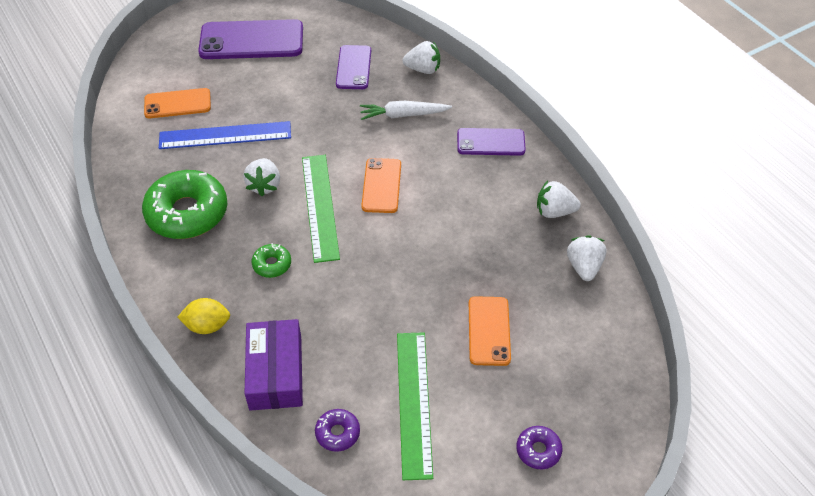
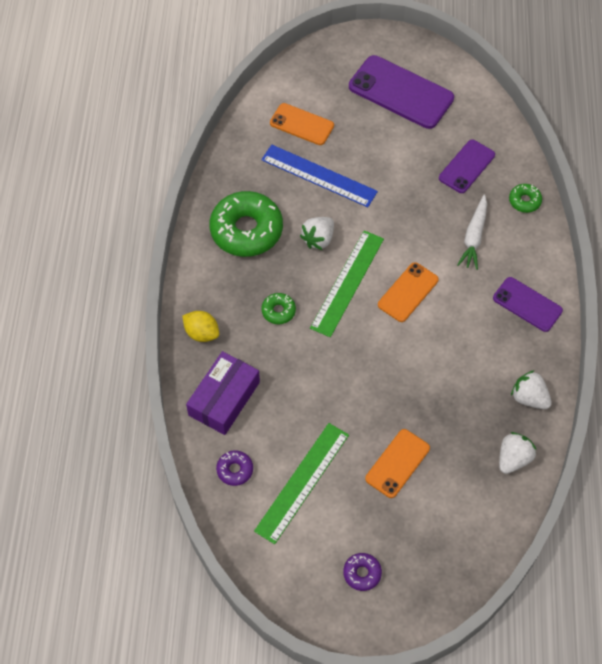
camera: 35 degrees right, 10 degrees up
white carrot [360,101,452,120] -> white carrot turned 105 degrees counterclockwise [457,194,487,270]
white strawberry [402,41,440,74] -> green donut [509,184,542,213]

